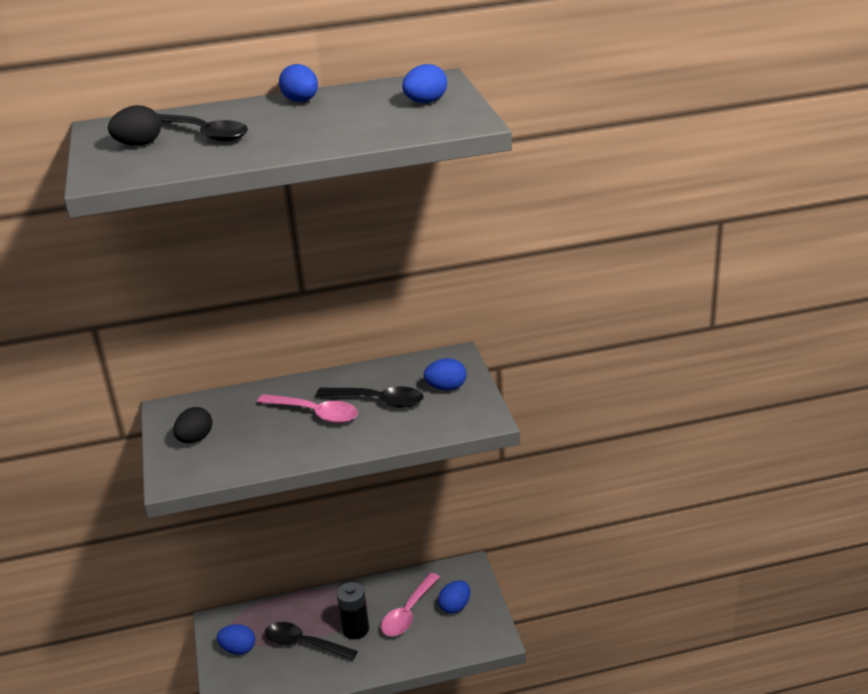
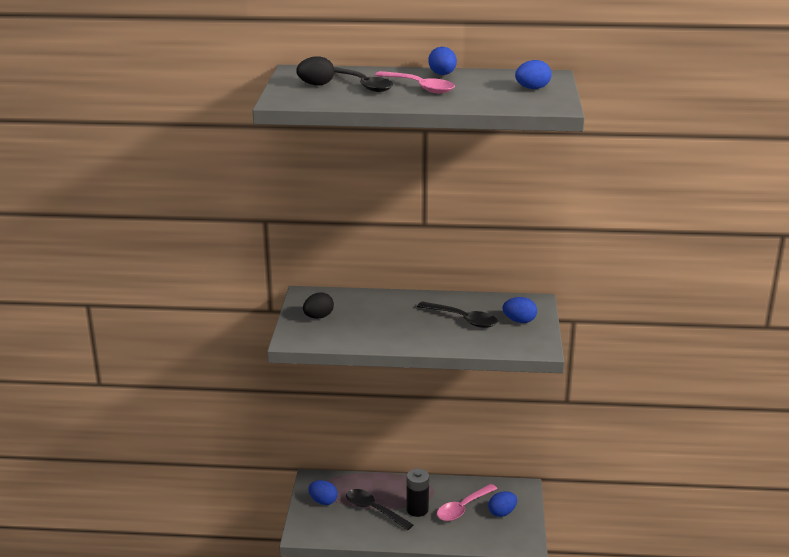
camera: 15 degrees right, 5 degrees down
pink spoon [257,394,358,423] -> pink spoon moved to [375,71,455,93]

